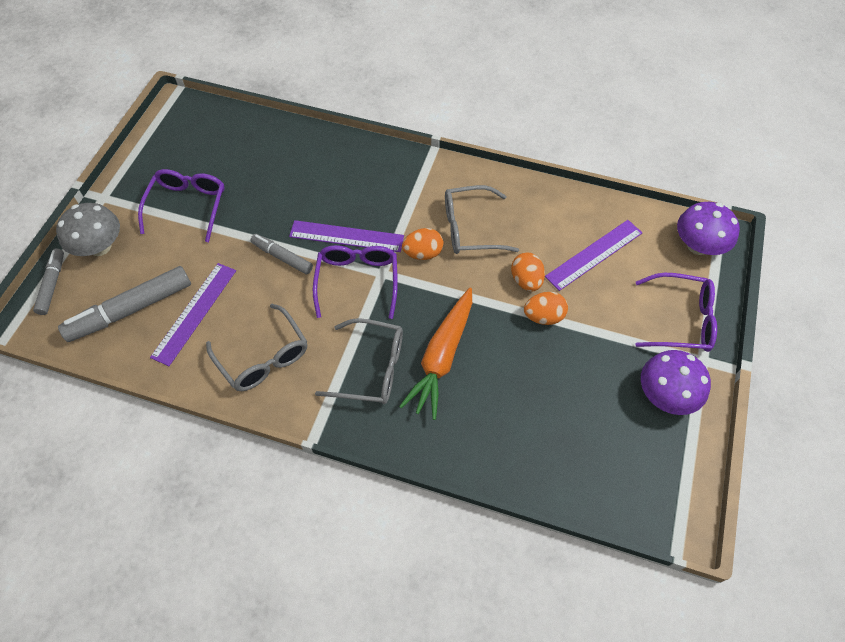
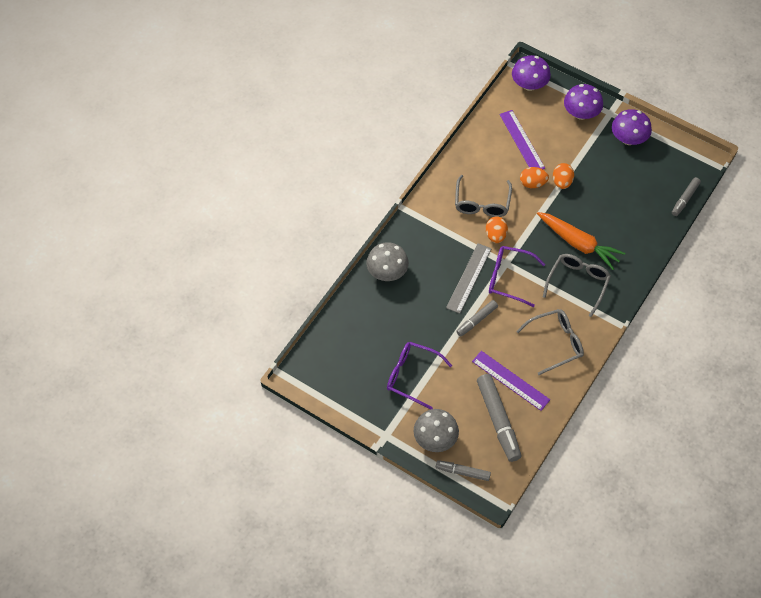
camera: 75 degrees left, 0 degrees up
purple ruler [289,220,404,252] -> grey ruler [446,243,491,314]
purple glasses [635,273,717,352] -> purple mushroom [564,84,603,120]
none -> grey mushroom [366,242,409,281]
none -> grey marker [672,177,701,216]

